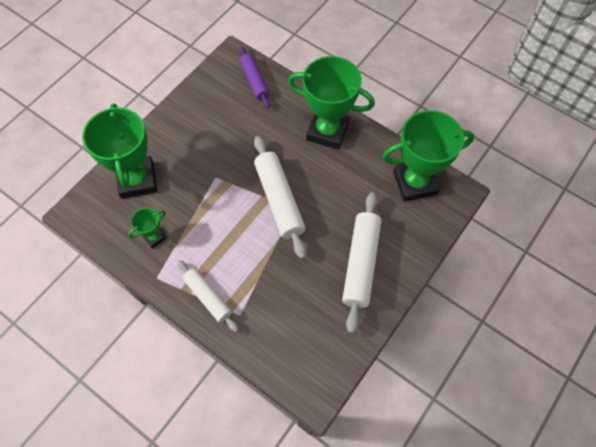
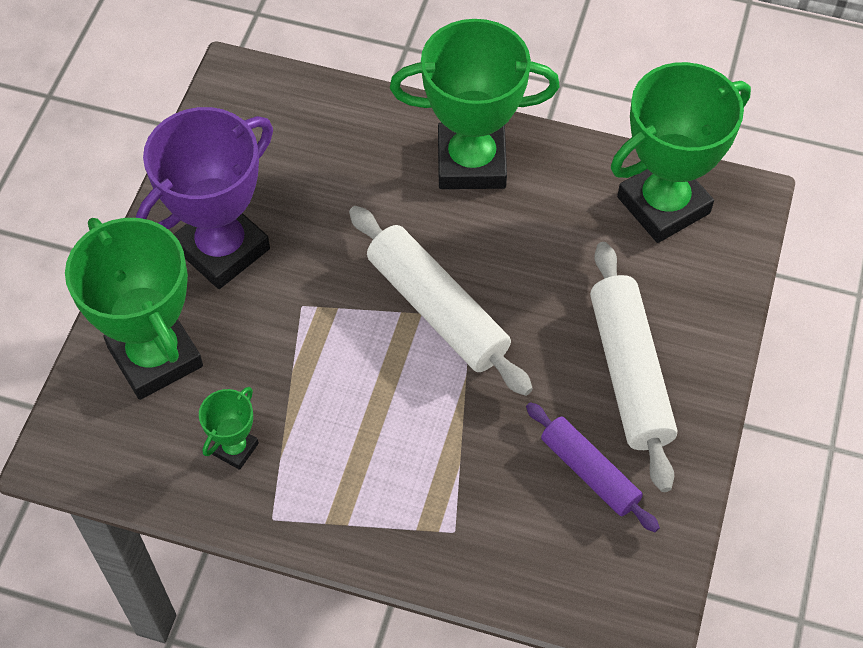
camera: 20 degrees left, 5 degrees down
white rolling pin [177,260,238,332] -> none
purple rolling pin [239,47,270,109] -> purple rolling pin moved to [526,402,660,532]
none -> purple trophy [136,107,273,289]

